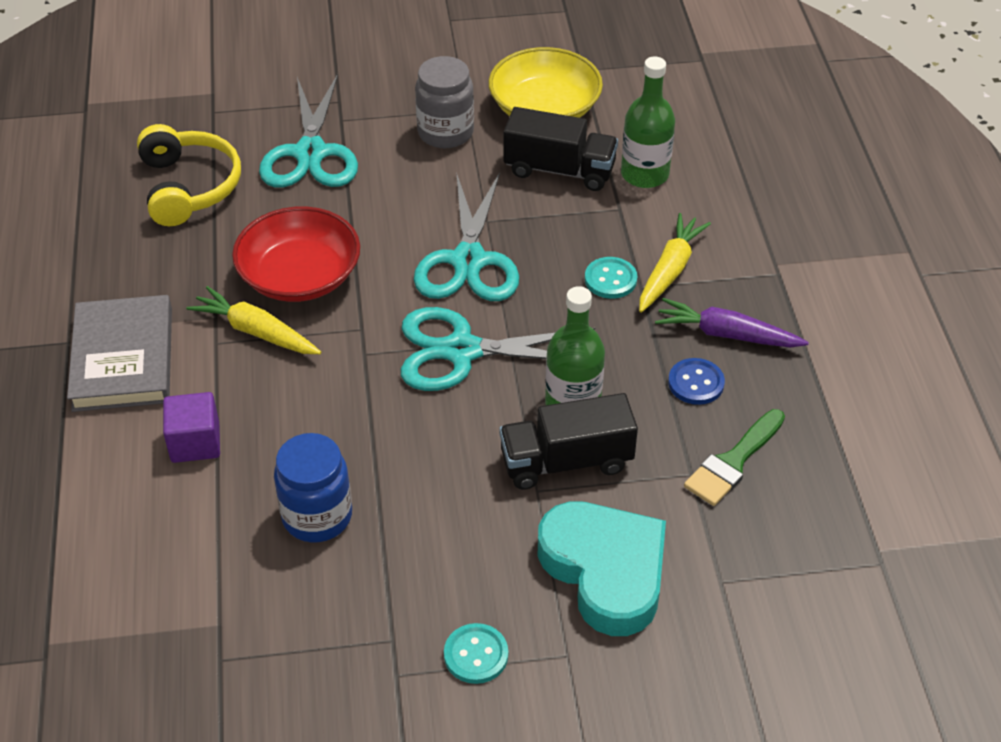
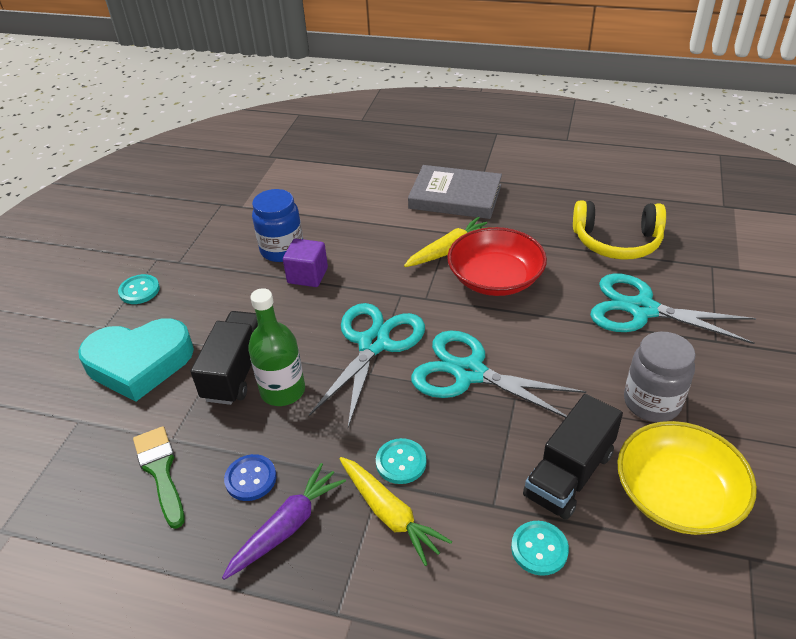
camera: 115 degrees right, 5 degrees down
purple cube [163,392,220,463] -> purple cube moved to [283,238,328,287]
green bottle [621,56,675,188] -> turquoise button [511,521,569,576]

